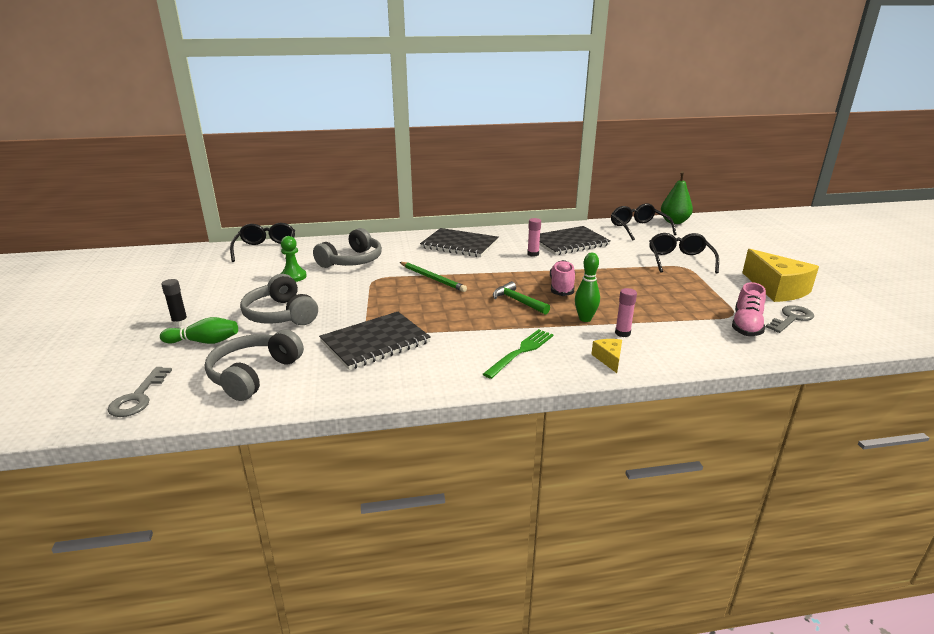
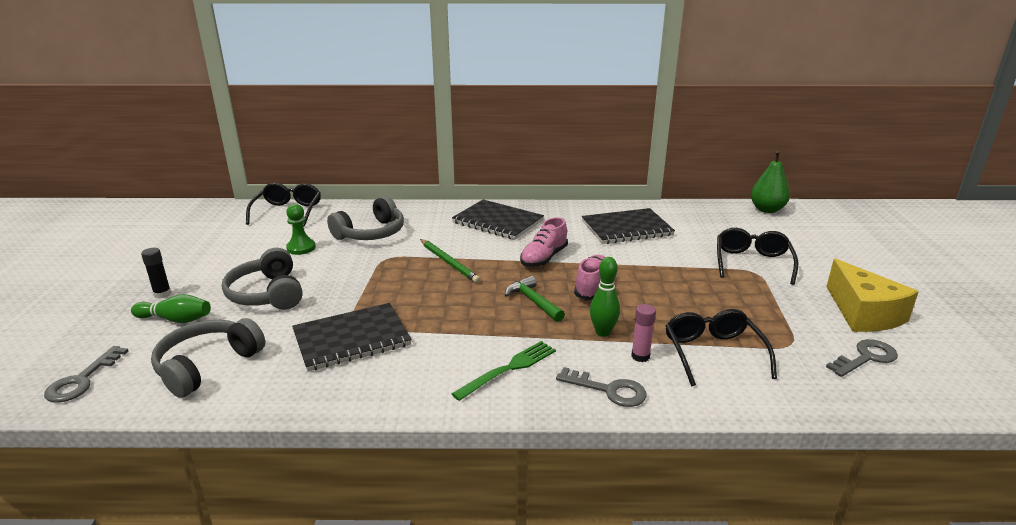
camera: 10 degrees right, 0 degrees up
pink glue stick [527,218,541,257] -> none
yellow cheese [591,339,622,373] -> grey key [556,367,647,407]
black glasses [611,203,677,241] -> black glasses moved to [666,309,777,386]
pink shoe [732,282,766,336] -> pink shoe moved to [520,217,568,267]

